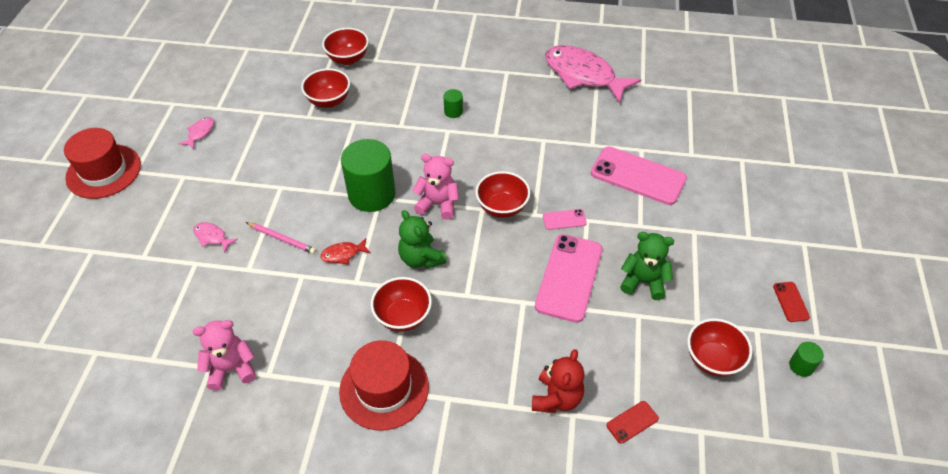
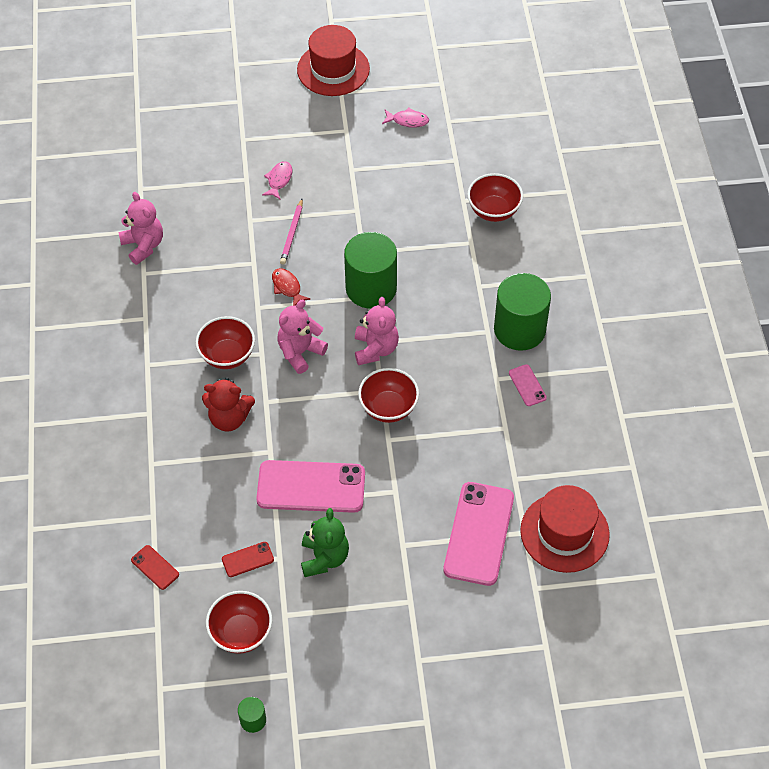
camera: 75 degrees right, 5 degrees up
red bowl [322,28,369,65] -> none
red hat [339,340,429,430] -> red hat moved to [520,485,610,573]
green teddy bear [398,210,446,269] -> pink teddy bear [277,300,328,374]
green cylinder [443,89,463,118] -> green cylinder [494,273,551,351], size x2.31
red teddy bear [532,349,584,413] -> red teddy bear moved to [202,377,255,431]
pink phone [543,209,587,230] -> pink phone moved to [509,364,547,406]
pink fish [545,45,642,104] -> none
red phone [773,282,810,322] -> red phone moved to [222,542,274,577]

